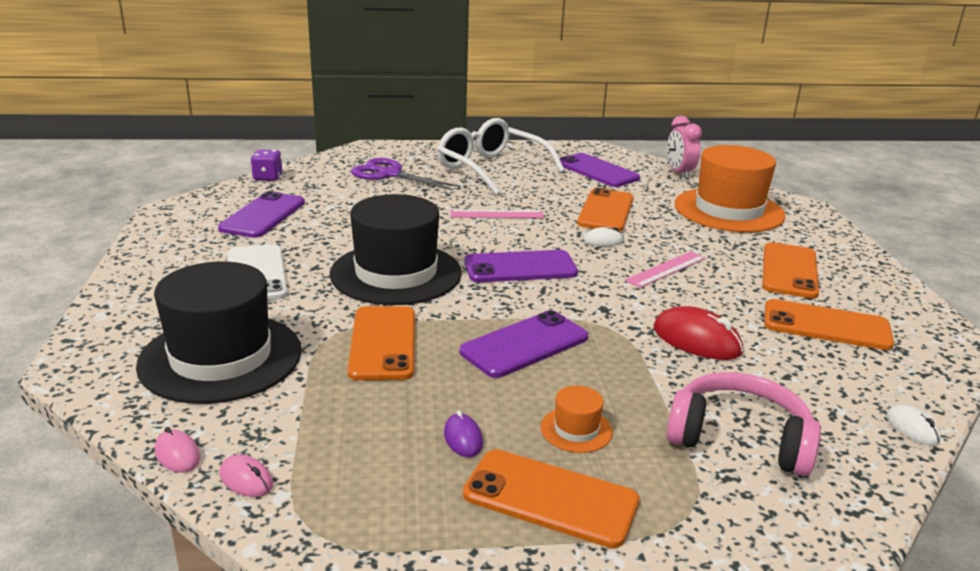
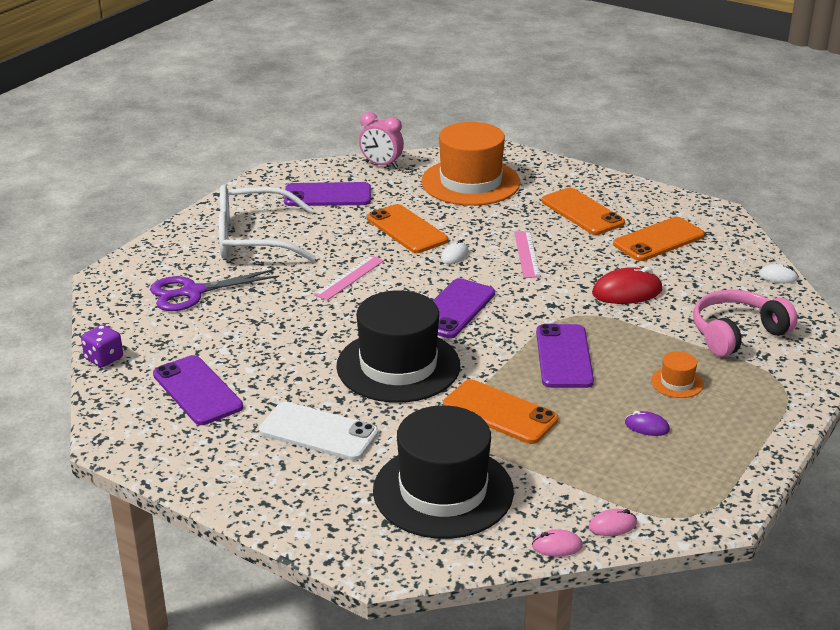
camera: 50 degrees left, 5 degrees up
orange phone [463,449,639,548] -> none

